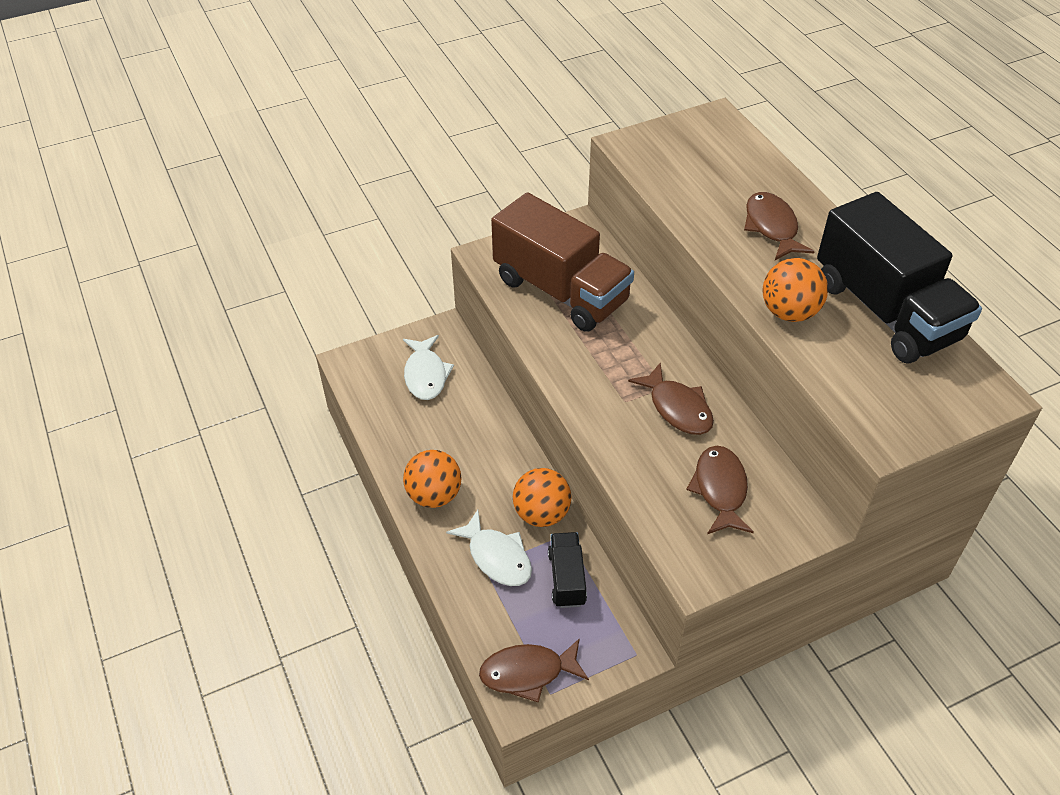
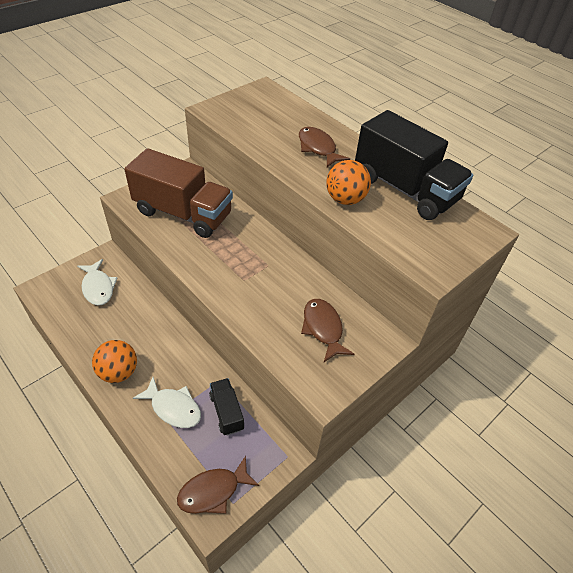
camera: 20 degrees left, 0 degrees up
orange ball [513,468,572,527] -> none
brown fish [628,362,714,435] -> none

